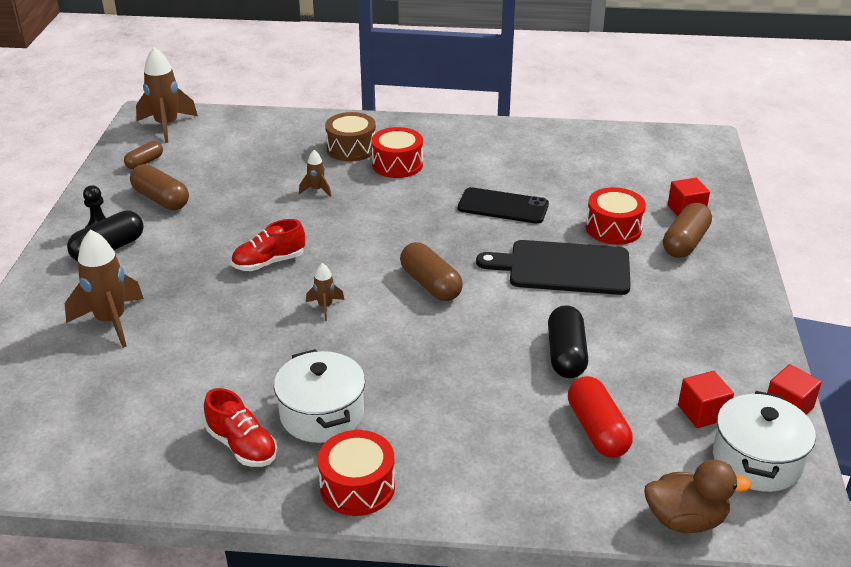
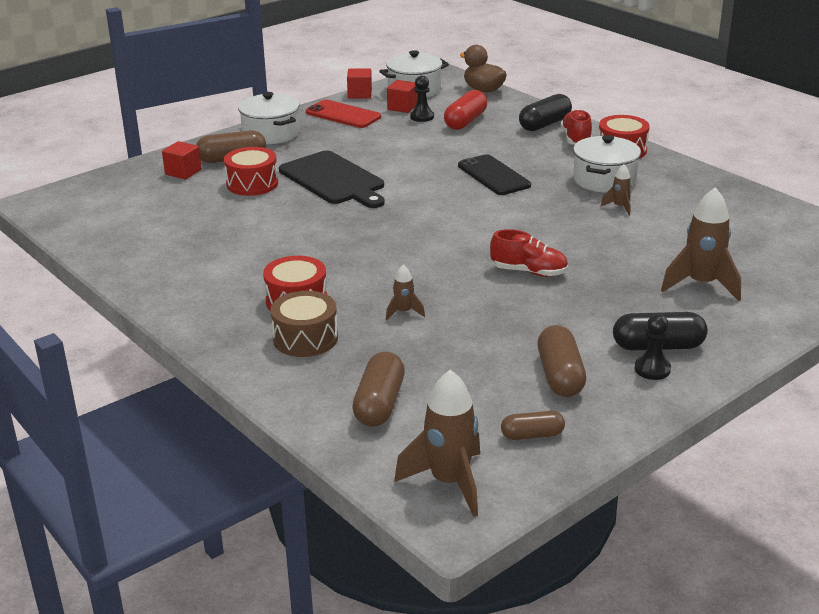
camera: 135 degrees left, 5 degrees down
red shoe [204,388,278,467] -> red shoe moved to [561,109,592,145]
brown rocket [306,263,344,321] -> brown rocket moved to [600,164,632,216]
brown capsule [400,242,463,301] -> brown capsule moved to [352,352,405,427]
black phone [458,187,549,224] -> black phone moved to [458,154,531,195]
black capsule [548,305,588,378] -> black capsule moved to [519,94,572,131]
none -> white pot [238,92,300,144]
none -> red phone [306,100,381,128]
none -> black pawn [410,76,434,122]

